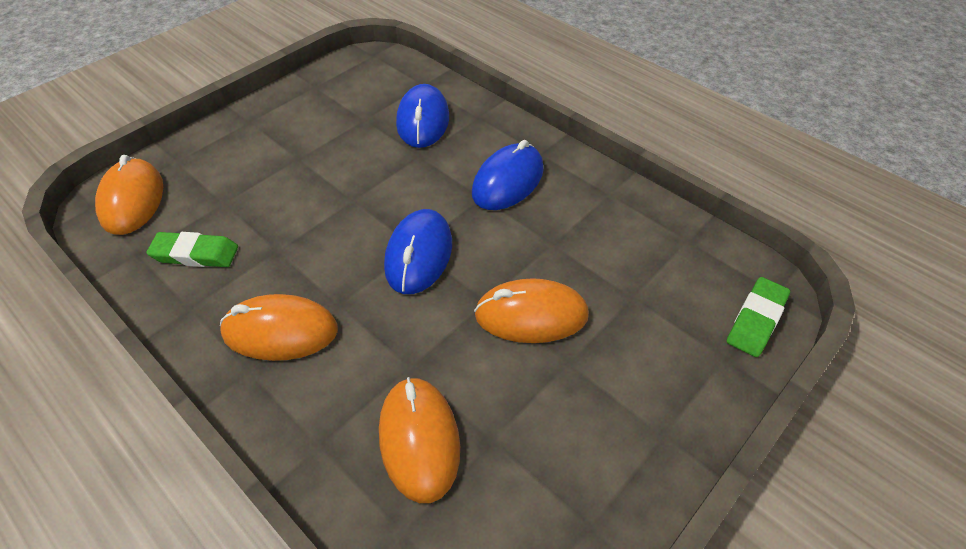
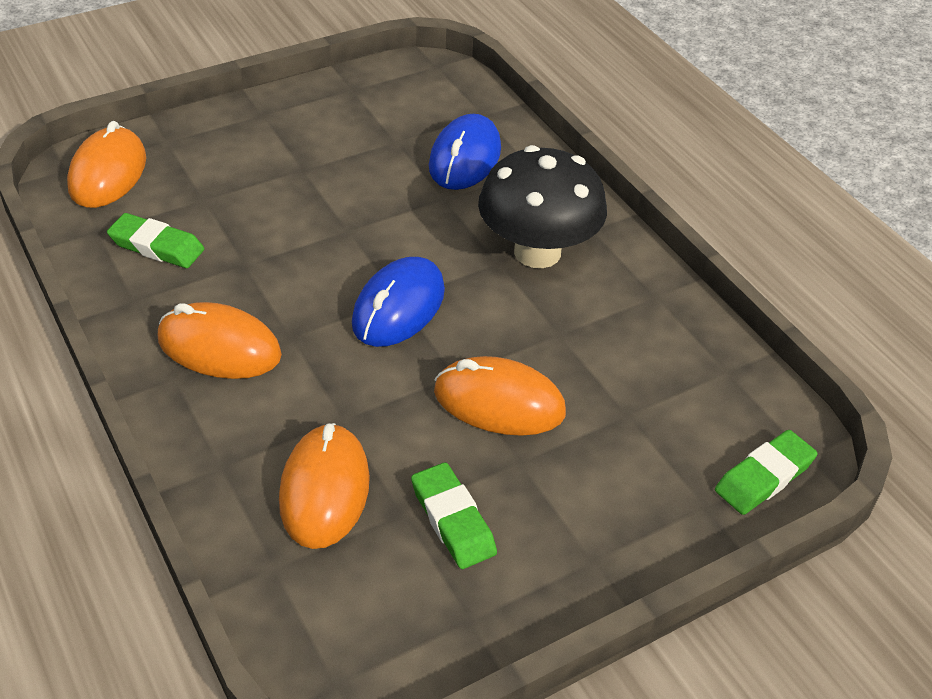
camera: 15 degrees right, 5 degrees down
blue mouse [472,140,544,210] -> black mushroom [478,145,607,268]
none -> green eraser [411,462,497,569]

